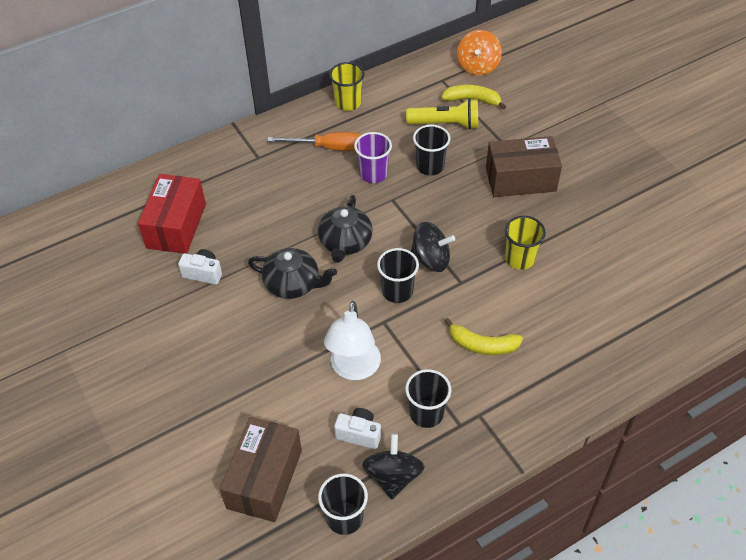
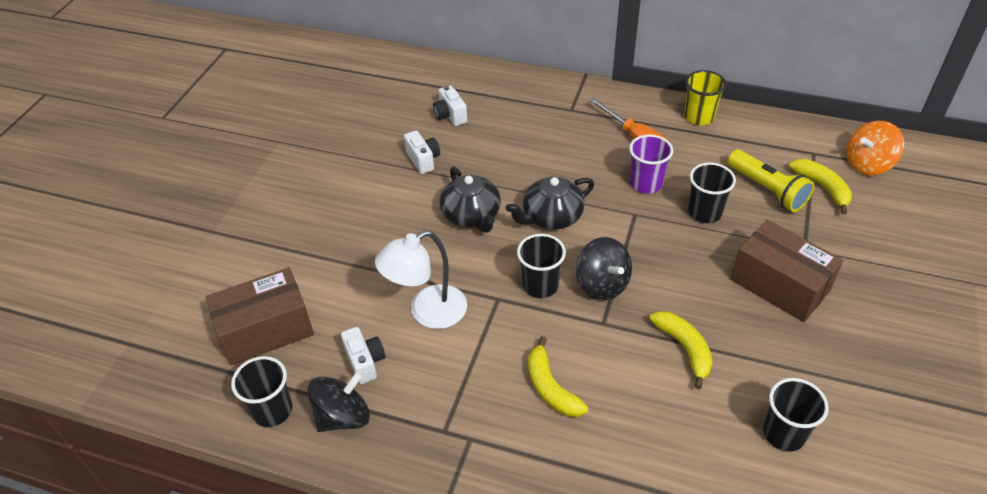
camera: 50 degrees right, 5 degrees down
red box [138,174,206,254] -> white camera [433,85,467,126]
black cup [405,369,451,428] -> black cup moved to [763,378,829,452]
yellow cup [505,216,546,270] -> yellow banana [649,311,713,389]

